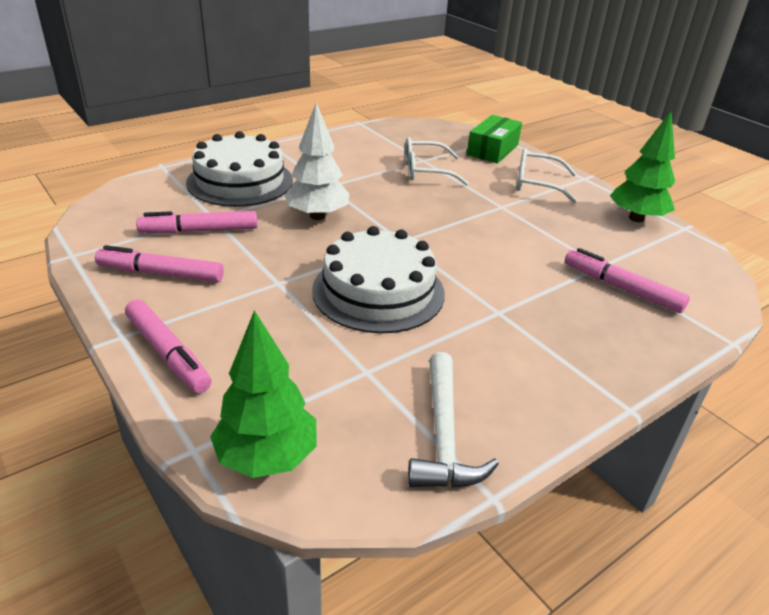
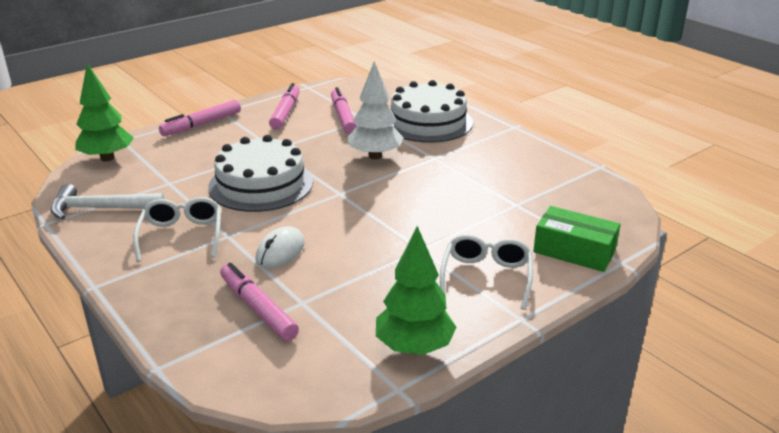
camera: 90 degrees right, 5 degrees down
white glasses [405,137,469,185] -> white glasses moved to [133,197,221,262]
pink marker [565,248,690,313] -> pink marker turned 75 degrees counterclockwise [220,263,299,341]
none -> white mouse [255,226,305,269]

